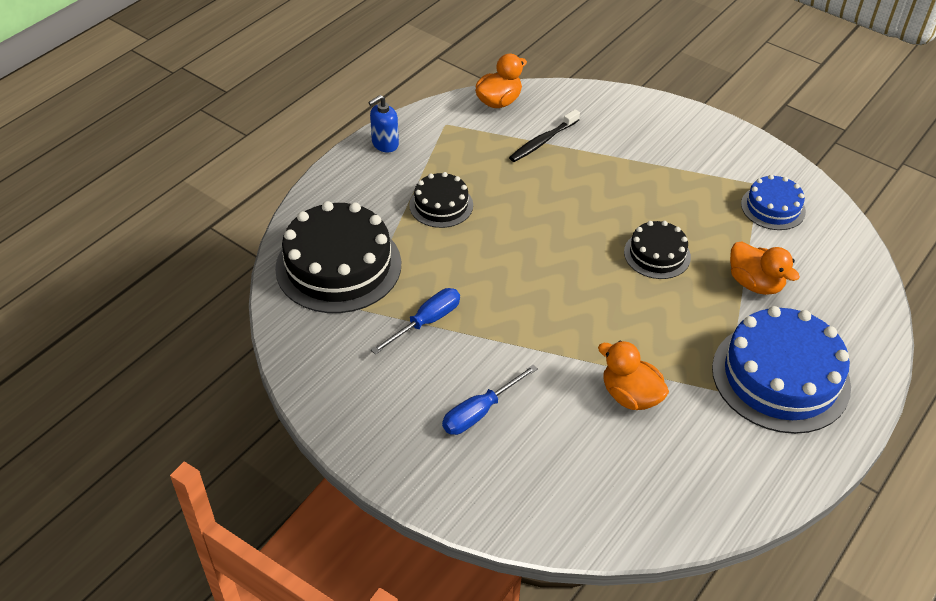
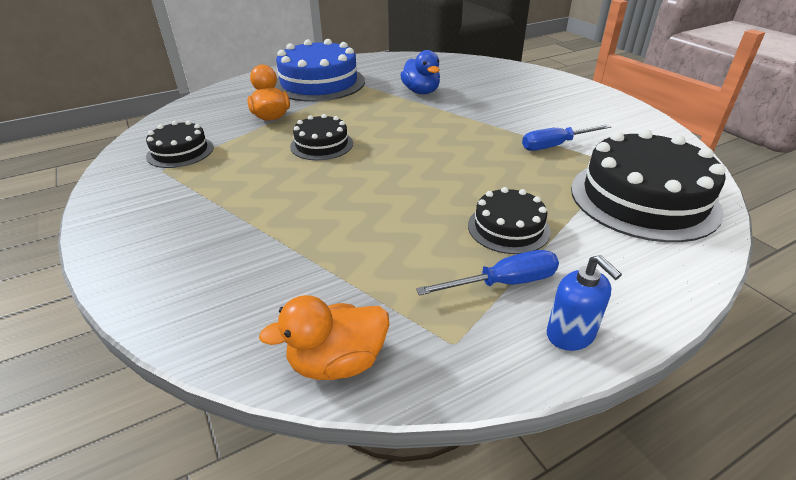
camera: 155 degrees left, 10 degrees down
blue soap dispenser [368,95,399,152] -> blue soap dispenser turned 75 degrees clockwise [547,255,622,351]
blue screwdriver [442,365,538,435] -> blue screwdriver moved to [416,250,559,296]
black toothbrush [509,109,580,162] -> none
orange duck [598,341,669,410] -> blue duck [400,50,440,94]
blue cake [741,175,806,230] -> black cake [146,121,214,168]

